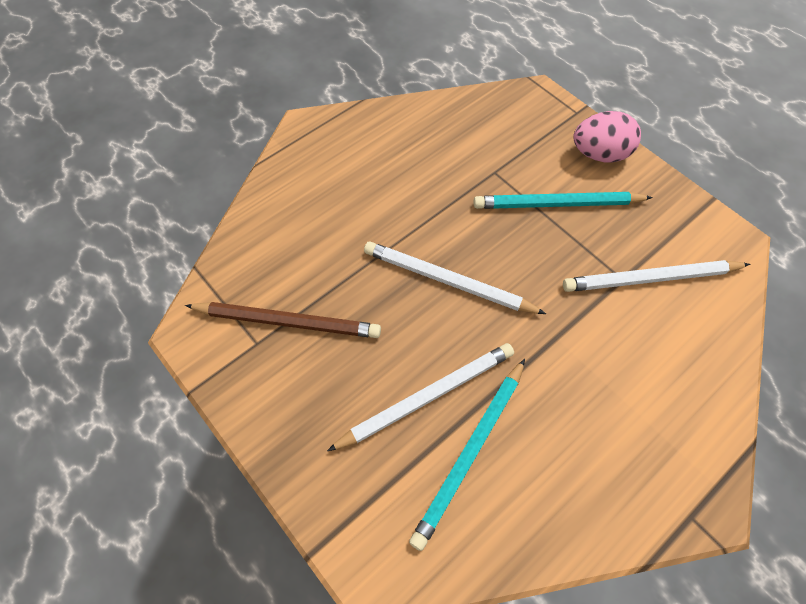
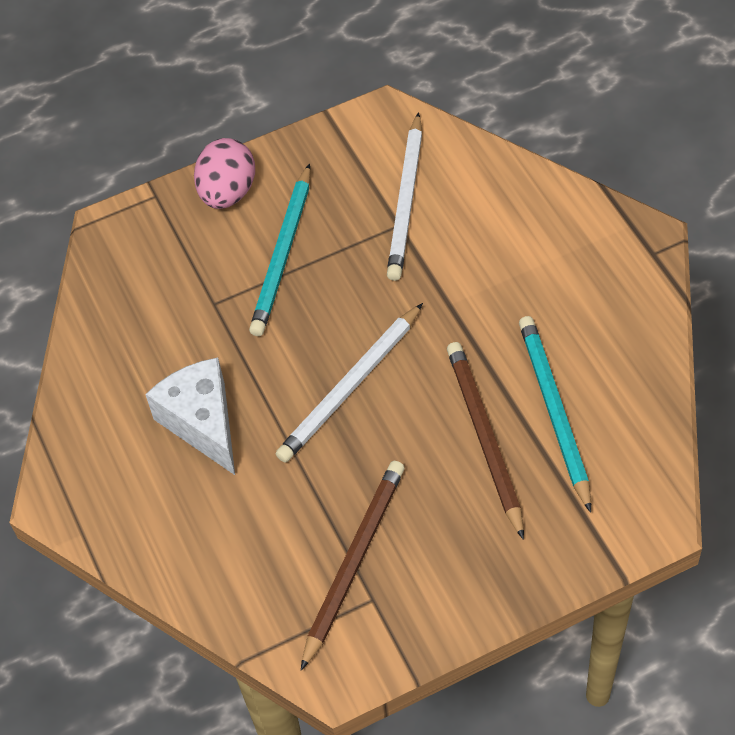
camera: 70 degrees left, 5 degrees down
white pencil [327,343,514,451] -> brown pencil [447,342,524,540]
turquoise pencil [409,359,525,551] -> turquoise pencil turned 150 degrees counterclockwise [519,316,591,513]
none -> white cheese [145,357,235,475]

